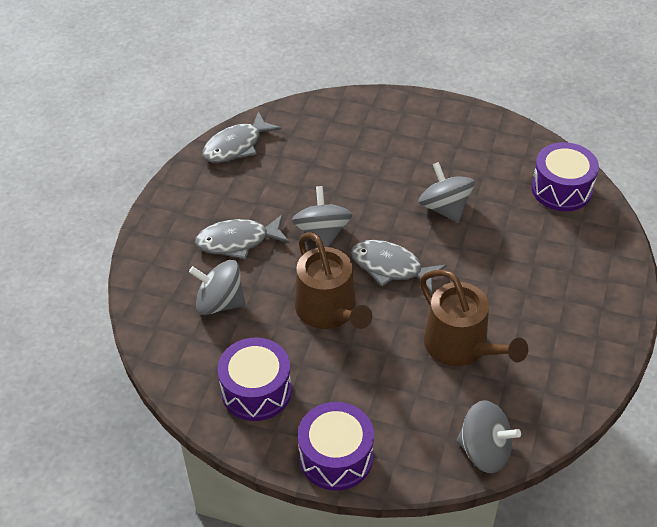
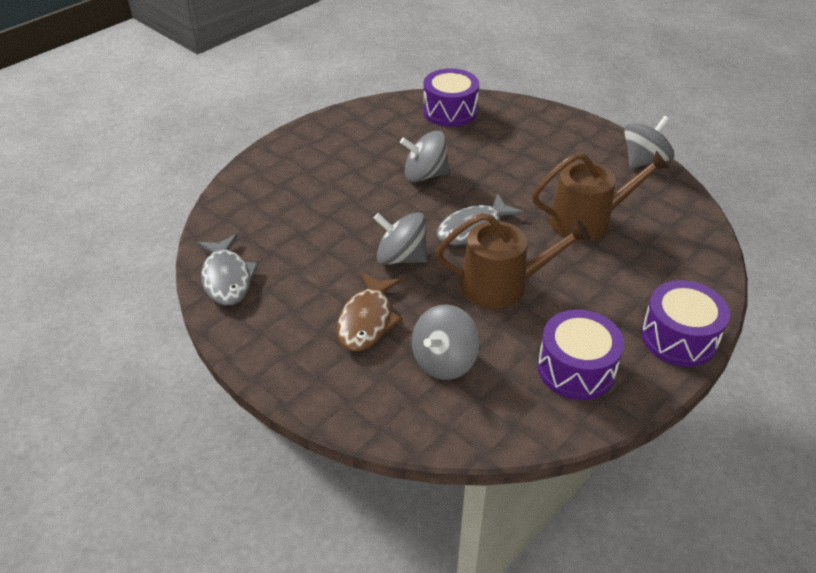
camera: 65 degrees left, 5 degrees down
grey fish [195,214,290,260] -> brown fish [337,272,402,351]
grey spinning top [457,400,521,473] -> grey spinning top moved to [624,116,675,169]

